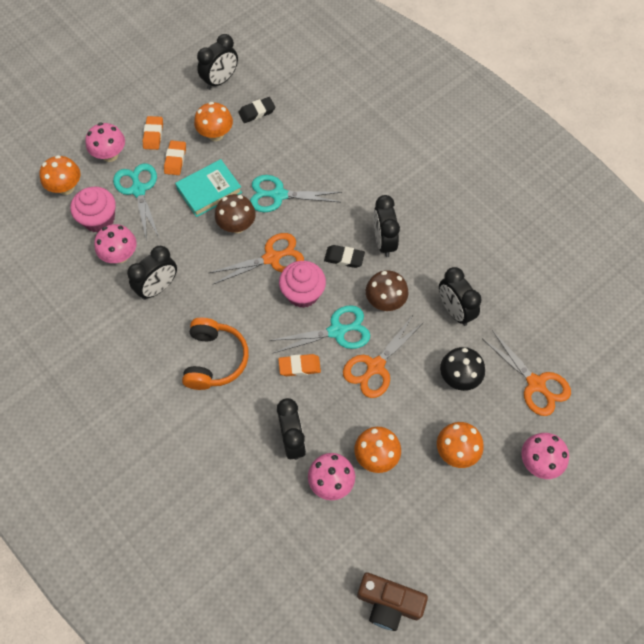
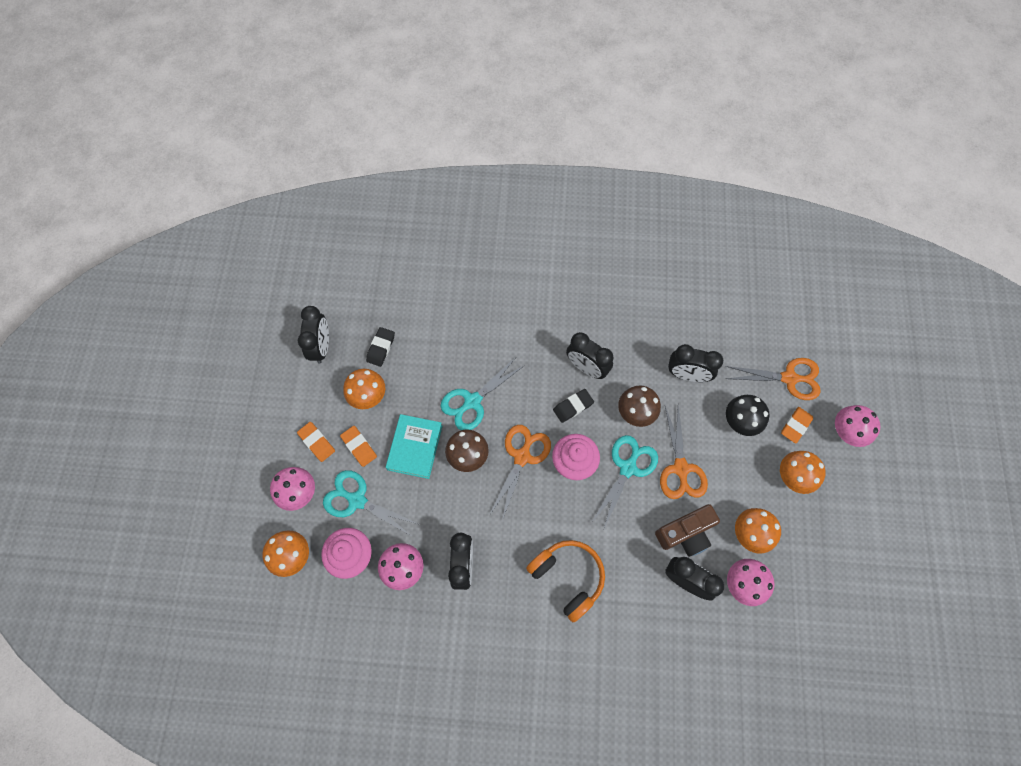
camera: 45 degrees left, 5 degrees up
orange eraser [278,354,321,376] -> orange eraser moved to [781,407,813,444]
brown camera [357,573,428,631] -> brown camera moved to [655,504,720,557]

